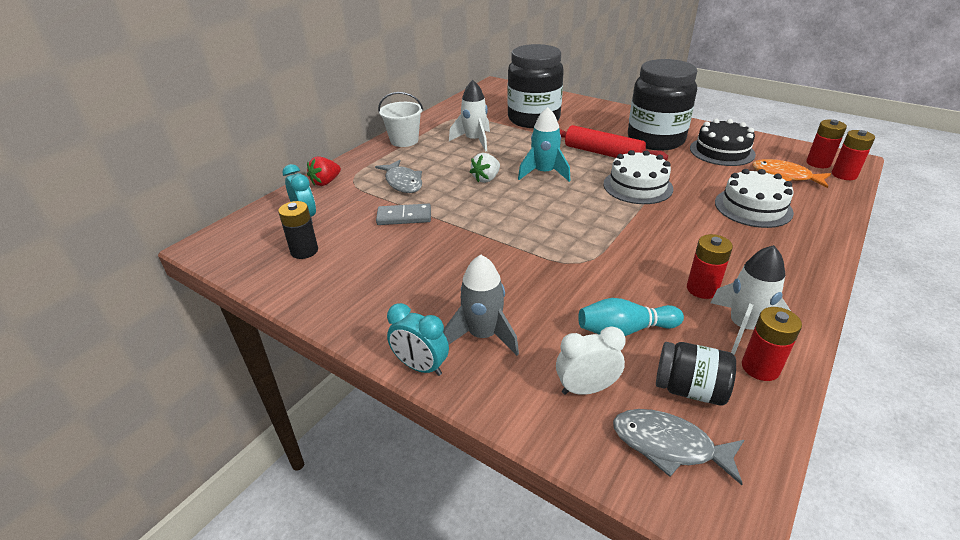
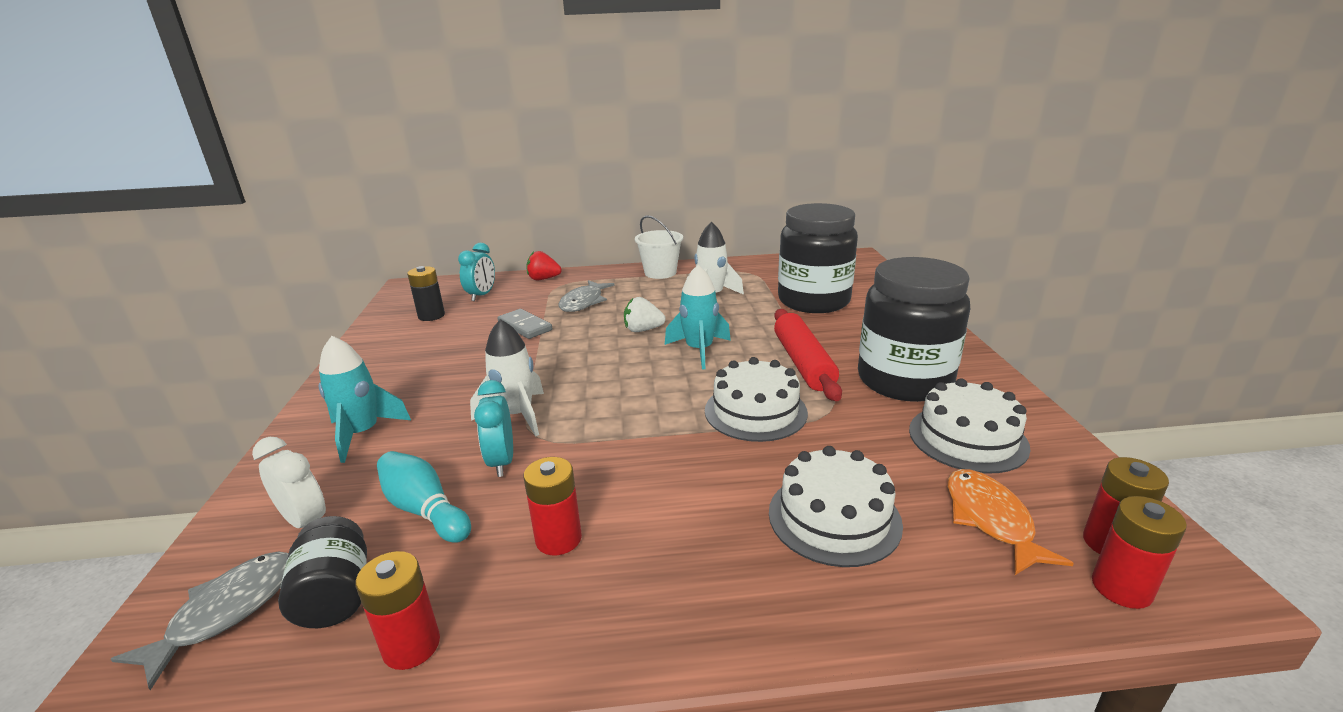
camera: 50 degrees right, 10 degrees down
turquoise clock [387,303,449,376] -> turquoise clock moved to [474,380,513,477]
grey rocket [443,255,519,356] -> turquoise rocket [319,336,411,463]
grey fish [613,409,744,485] -> grey fish turned 45 degrees clockwise [111,551,289,690]
black cake [690,119,756,166] -> white cake [909,378,1031,474]
white rocket [711,245,791,355] -> white rocket moved to [470,319,544,437]

